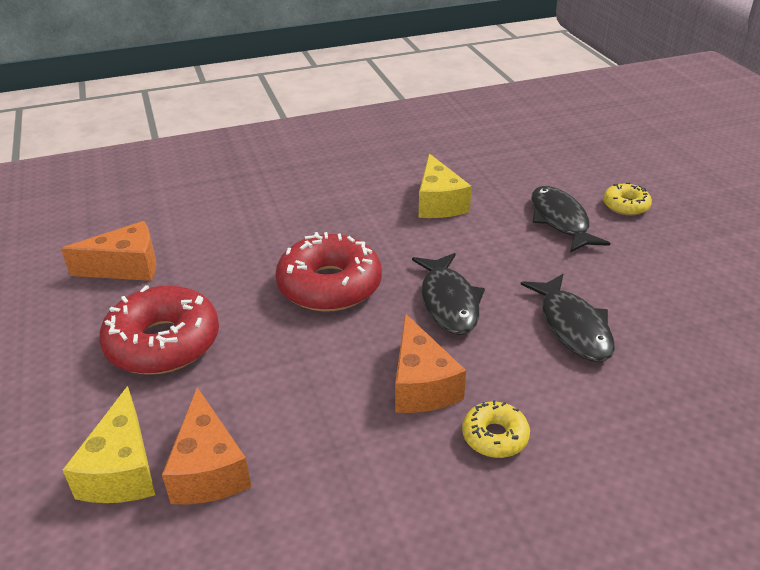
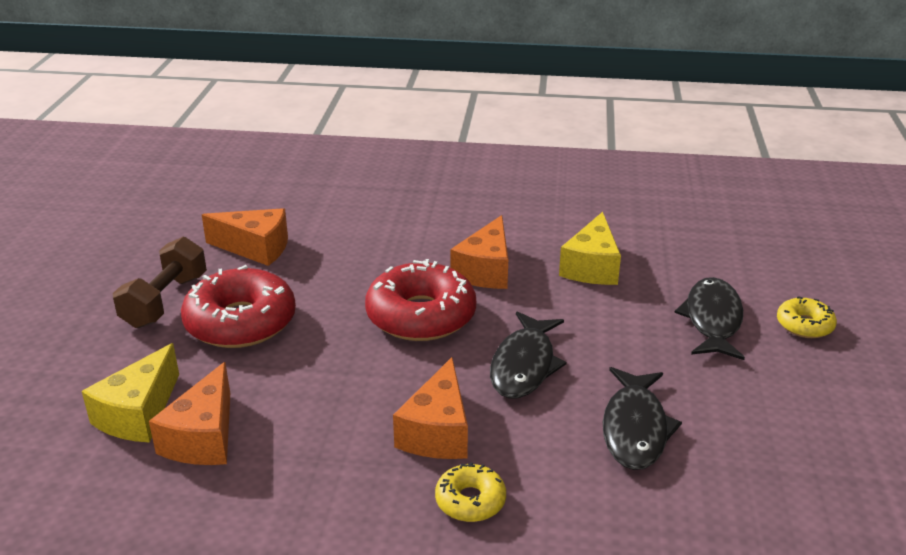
camera: 25 degrees right, 5 degrees down
none -> brown dumbbell [113,237,207,328]
none -> orange cheese [450,215,508,289]

